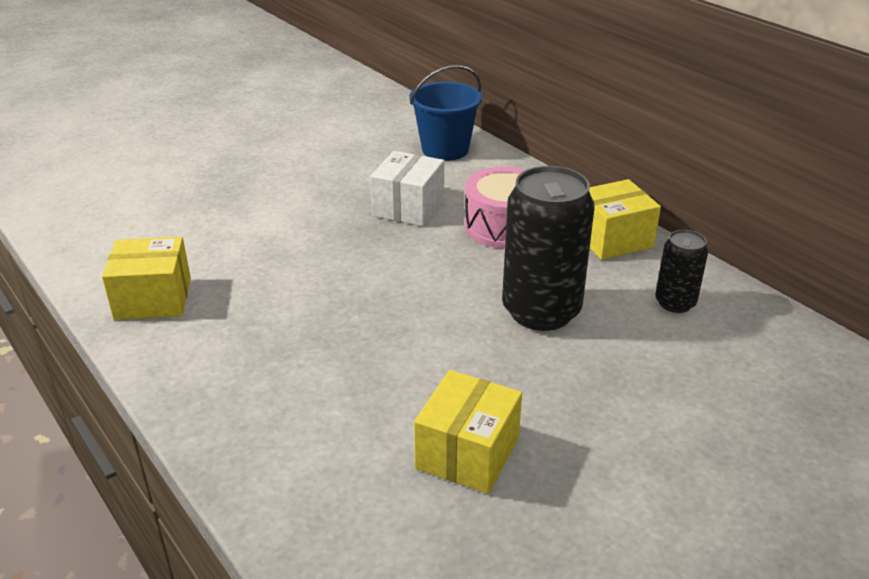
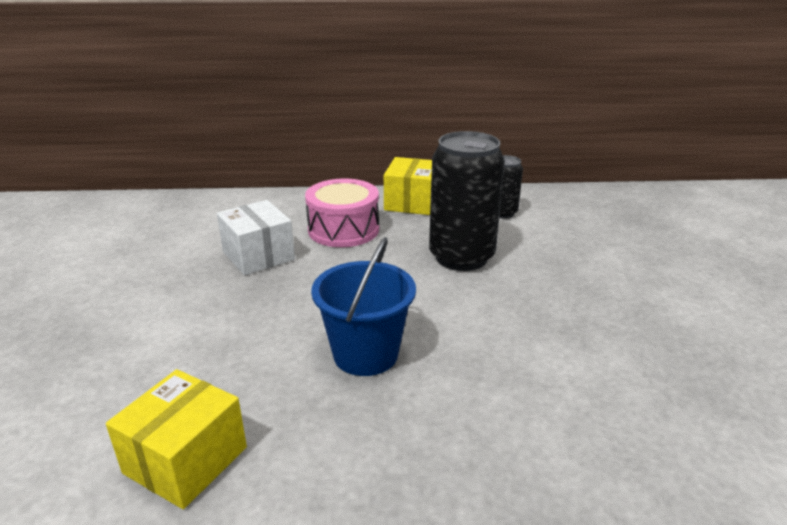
camera: 55 degrees left, 5 degrees down
blue bucket [409,65,482,161] -> blue bucket moved to [311,237,416,376]
yellow box [414,370,522,494] -> none

